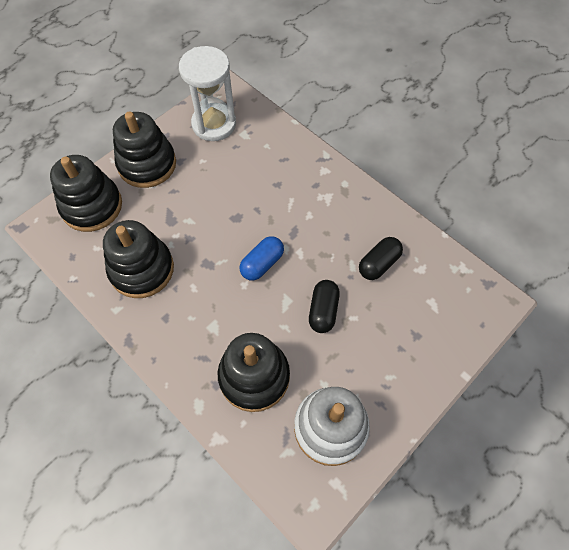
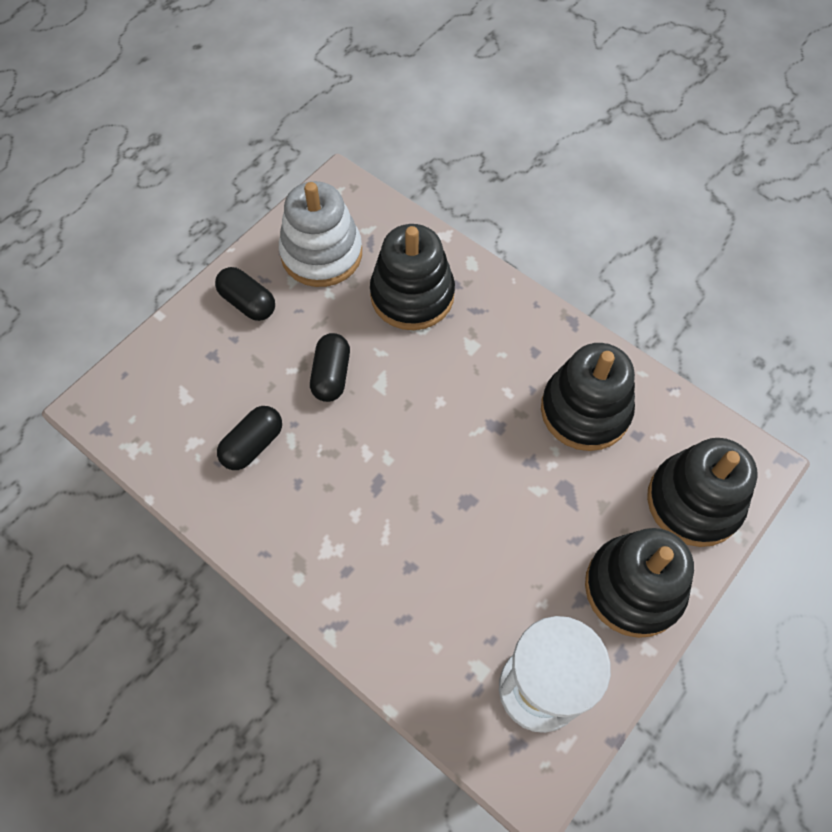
camera: 175 degrees right, 0 degrees up
blue capsule [240,236,284,281] -> none
none -> black capsule [215,267,275,321]

